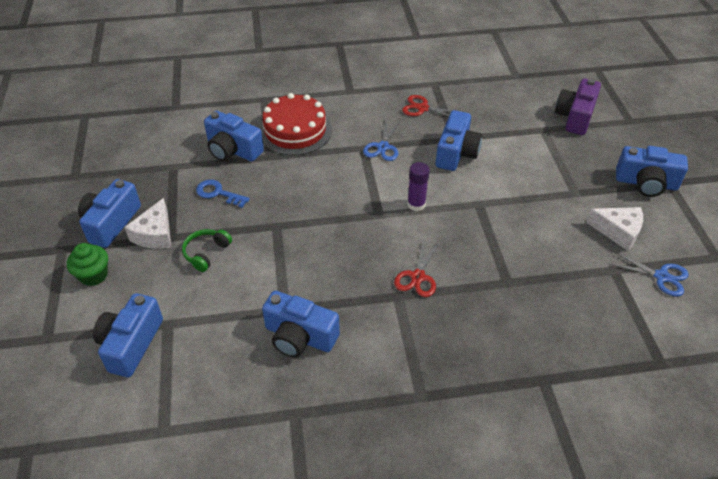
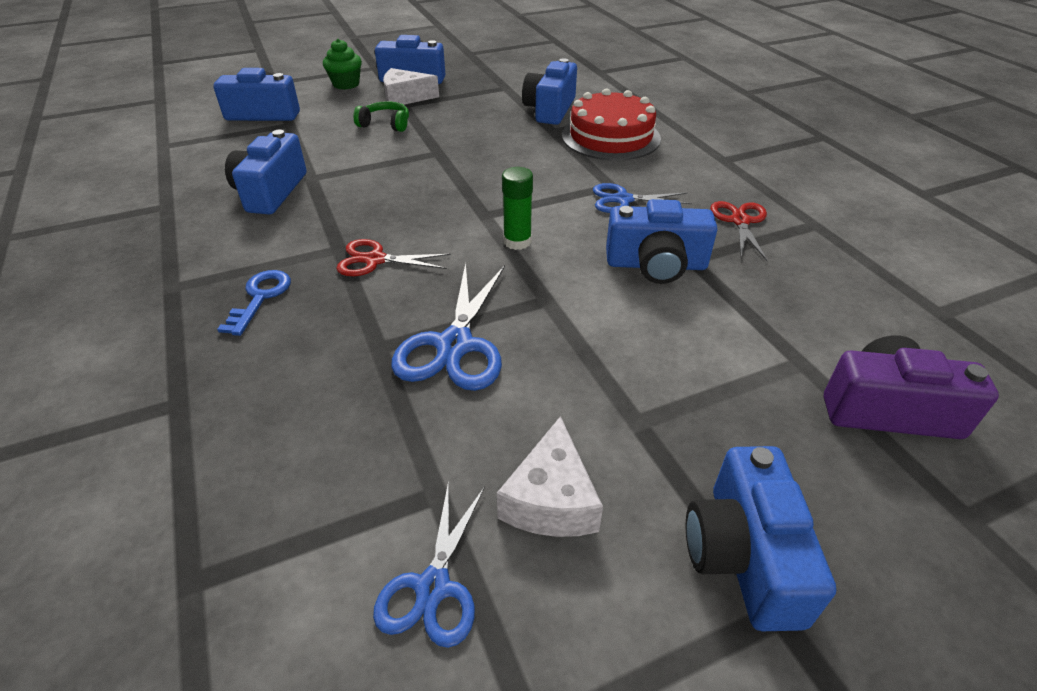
camera: 75 degrees right, 5 degrees down
blue key [196,180,250,208] -> blue key moved to [217,270,291,336]
purple glue stick [407,162,430,211] -> green glue stick [502,167,533,250]
none -> blue scissors [391,263,505,391]

